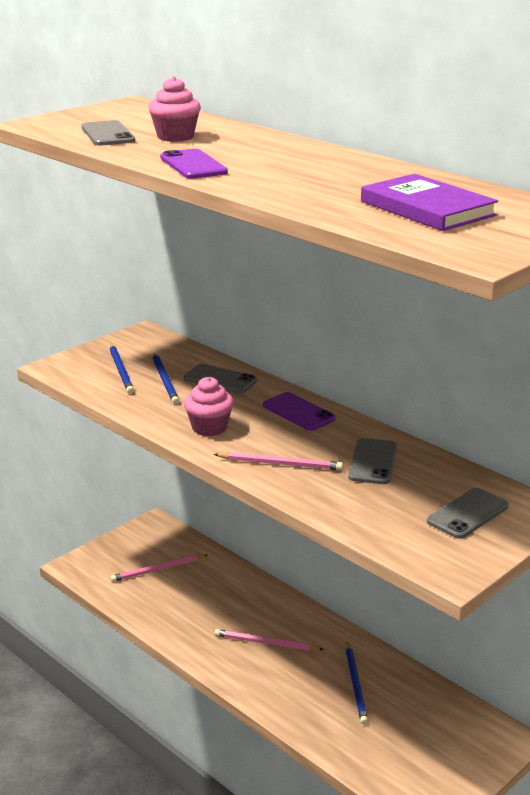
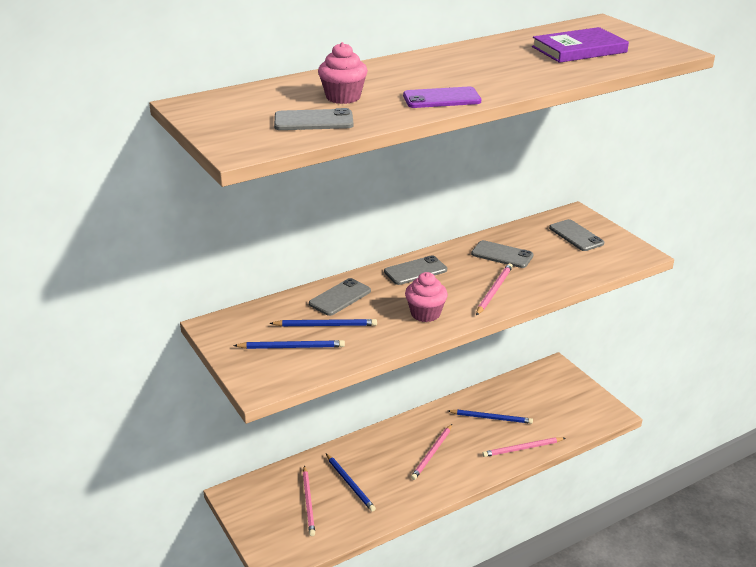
camera: 75 degrees left, 5 degrees up
purple phone [263,392,336,431] -> grey phone [384,255,447,285]
none -> blue pencil [326,454,376,512]
none -> pink pencil [482,437,565,457]

